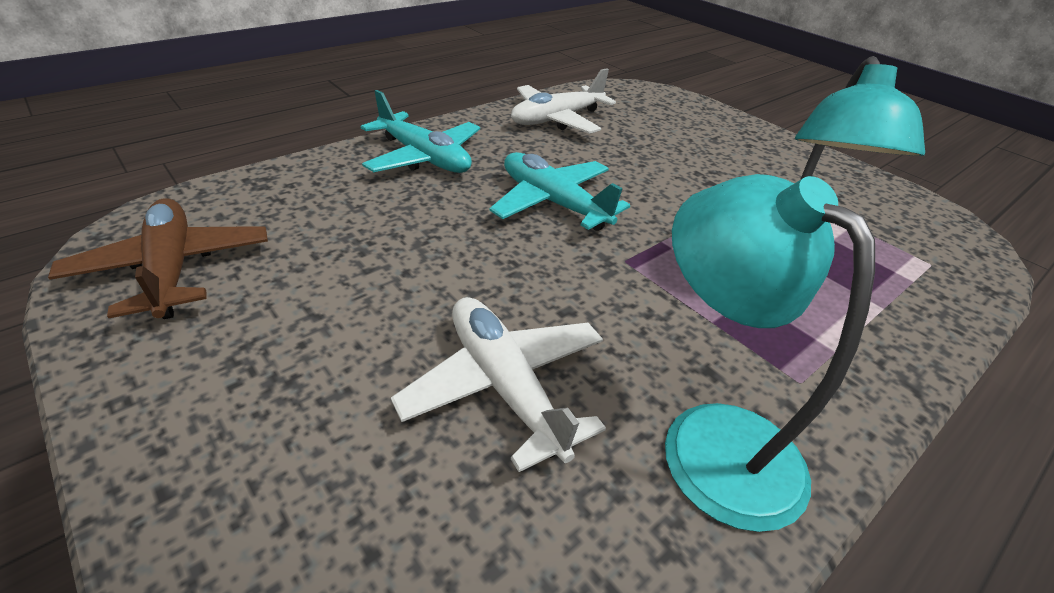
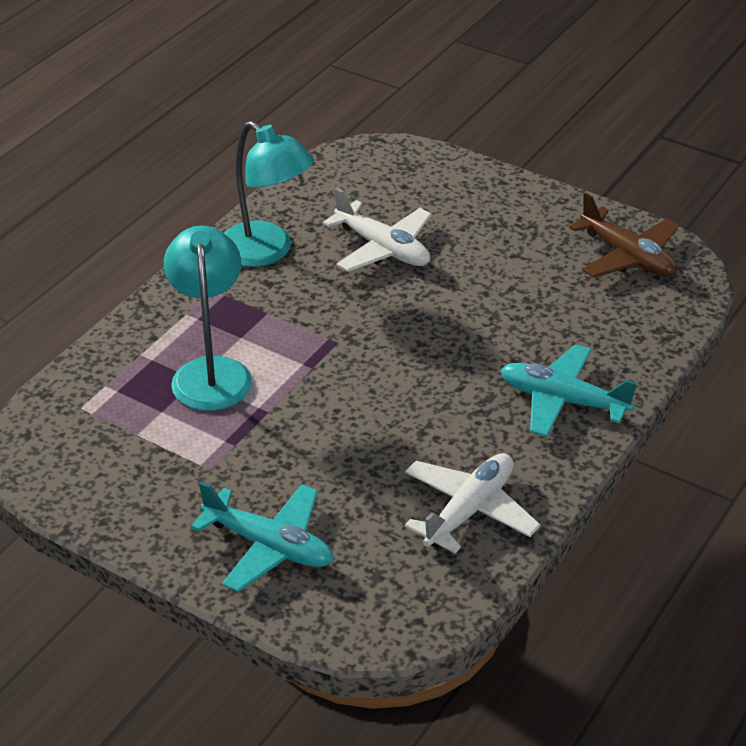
camera: 165 degrees right, 0 degrees up
turquoise plane [489,152,630,231] -> turquoise plane moved to [191,481,334,592]

